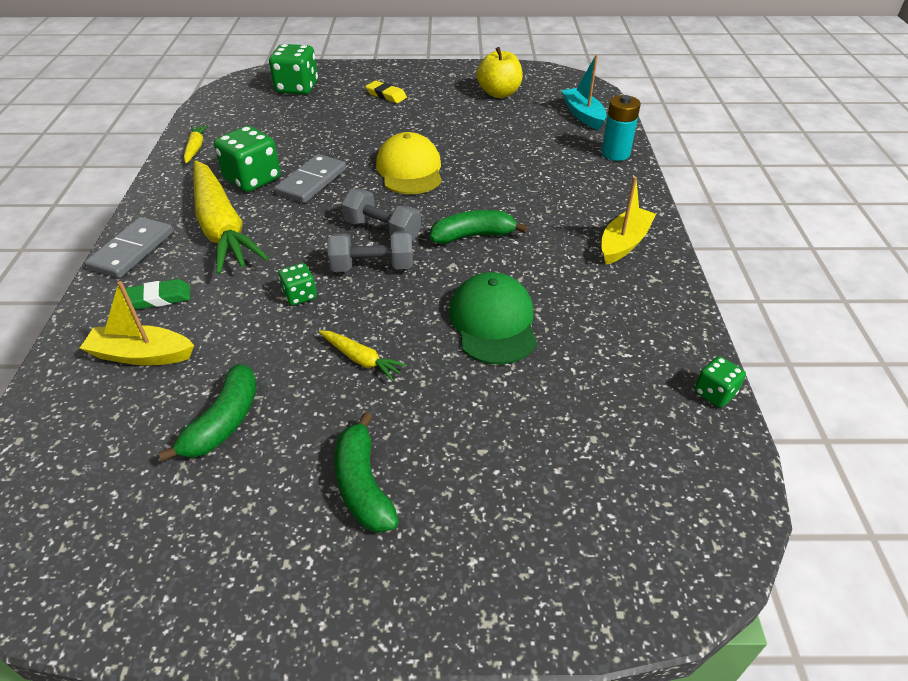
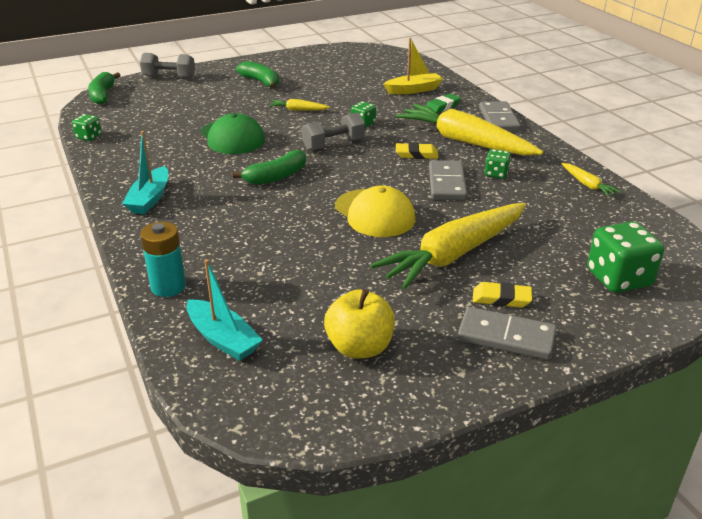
camera: 155 degrees right, 10 degrees down
green banana [158,364,257,462] -> green banana moved to [88,72,120,105]
green dice [214,126,281,192] -> green dice [485,149,511,179], size x0.53
grey dumbbell [341,189,421,242] -> grey dumbbell moved to [140,53,195,79]
yellow boat [601,176,656,264] -> turquoise boat [122,131,168,214]
none -> yellow carrot [370,203,526,290]
none -> yellow eraser [396,143,438,159]
none -> grey domino [457,307,556,360]

